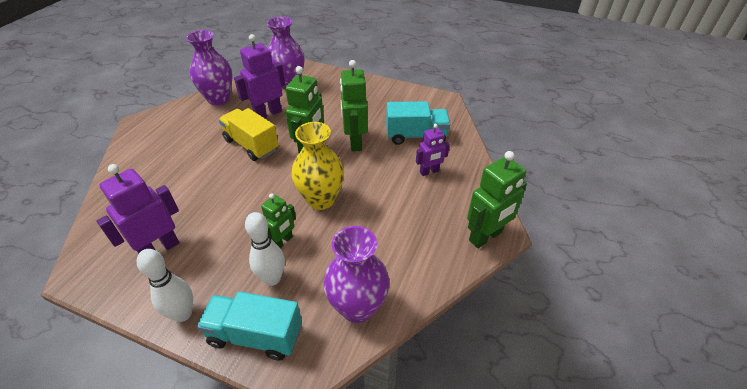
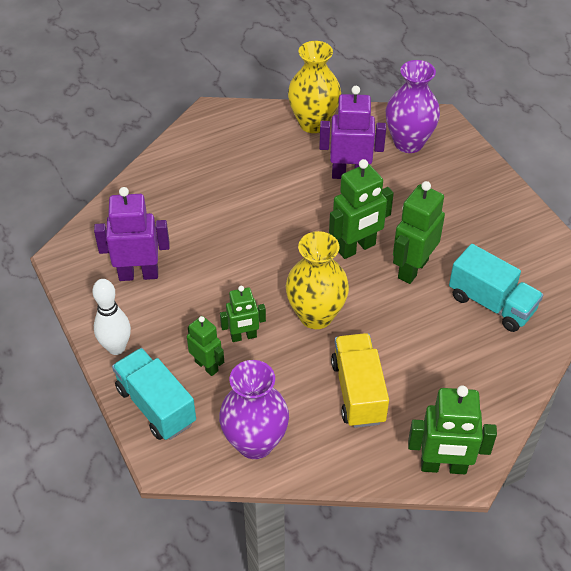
camera: 40 degrees right, 5 degrees up
purple vase [186,30,233,105] -> yellow vase [288,41,341,133]
yellow truck [219,108,279,161] -> yellow truck moved to [331,333,389,428]
white bowling pin [245,212,285,286] -> green robot [187,316,224,376]
purple robot [416,124,450,176] -> none

